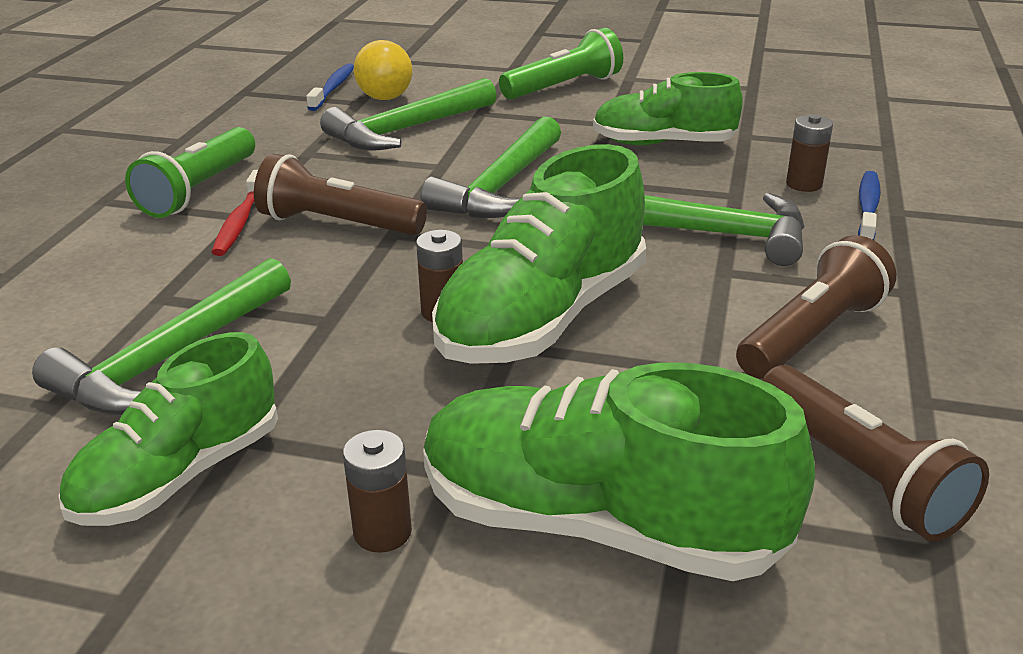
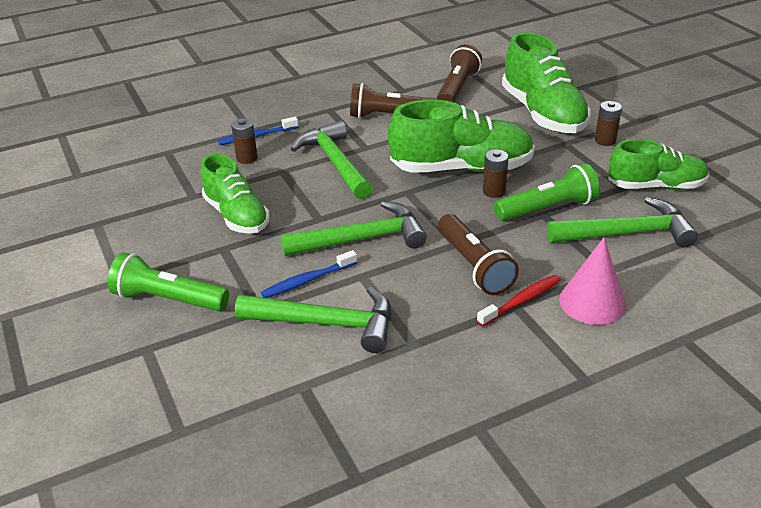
camera: 130 degrees left, 5 degrees up
green flashlight [125,127,255,218] -> green flashlight moved to [494,163,600,221]
blue toothbrush [306,63,354,111] -> blue toothbrush moved to [261,250,357,298]
yellow ball [354,40,412,100] -> none
none -> pink cone [559,238,626,325]

